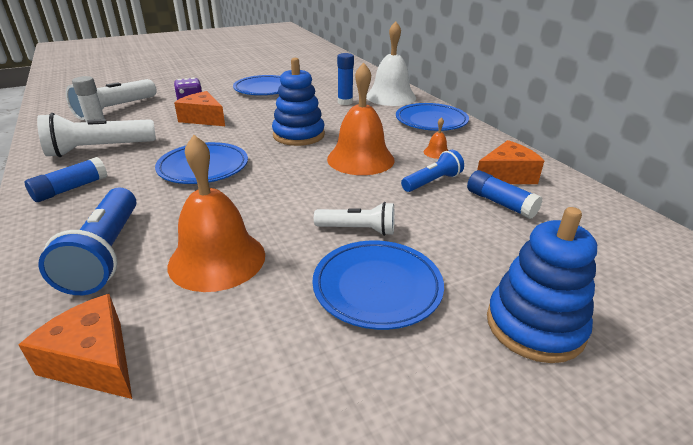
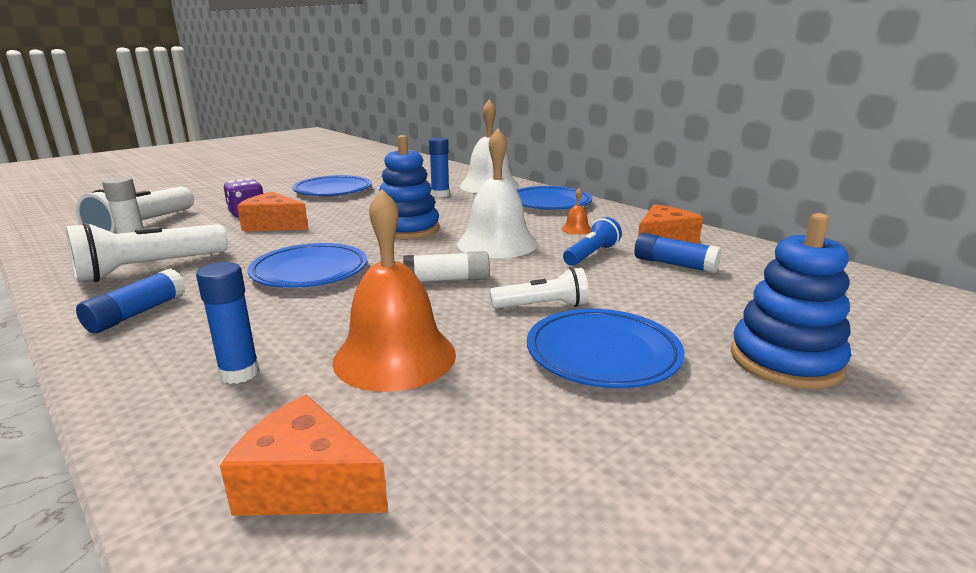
camera: 15 degrees left, 10 degrees down
blue flashlight [38,188,136,295] -> blue glue stick [196,262,259,384]
orange bell [327,62,395,175] -> white bell [457,128,538,258]
none -> white glue stick [403,251,490,282]

